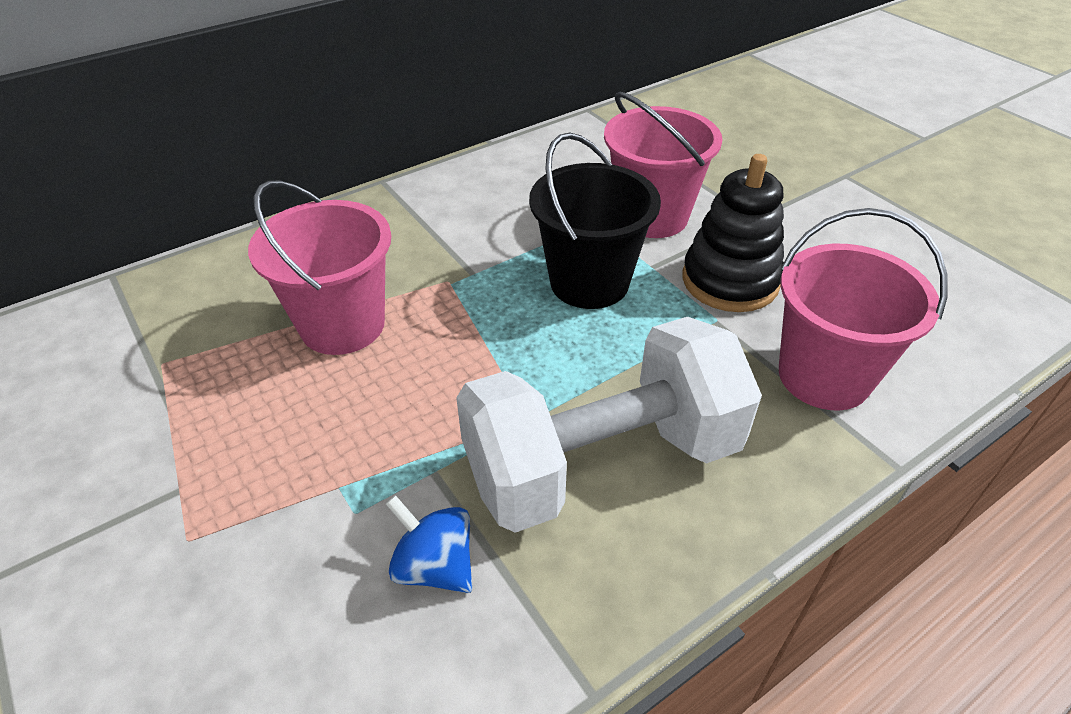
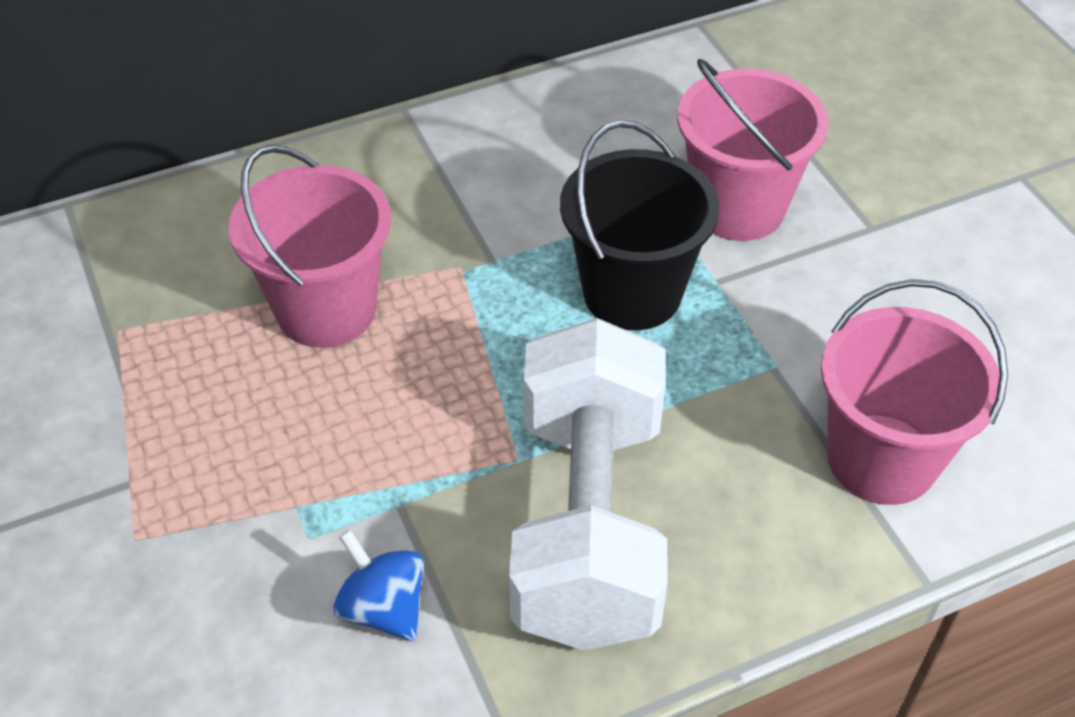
camera: 10 degrees right, 5 degrees up
white dumbbell [456,317,762,533] -> white dumbbell turned 75 degrees counterclockwise [509,318,668,651]
black stacking toy [683,154,784,312] -> none

